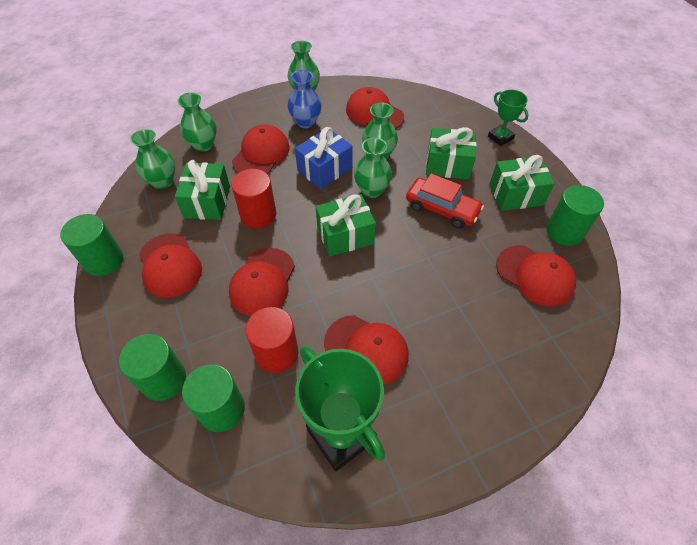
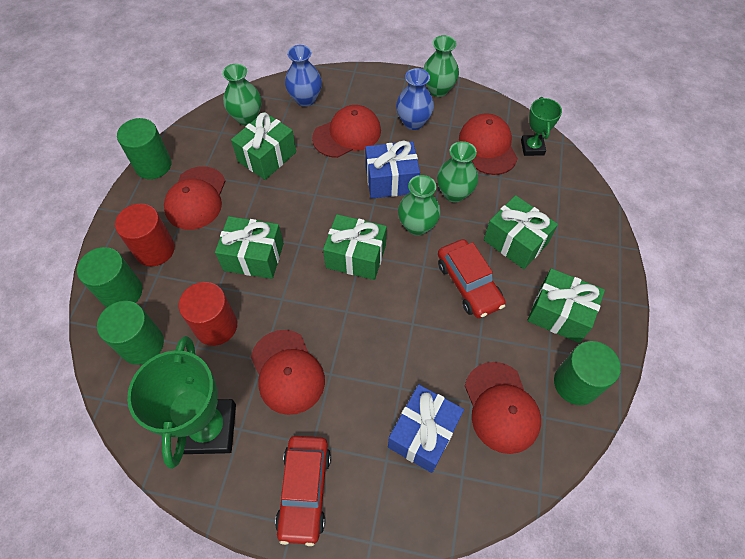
camera: 35 degrees right, 5 degrees up
green vase [178,92,217,152] -> blue vase [285,45,322,107]
red cap [229,248,295,316] -> green gift [215,216,284,279]
red cylinder [231,168,276,229] -> red cylinder moved to [115,203,175,266]
green trophy [488,90,528,146] -> green trophy moved to [521,97,562,156]
none -> red car [275,436,331,546]
none -> blue gift [388,384,464,473]

